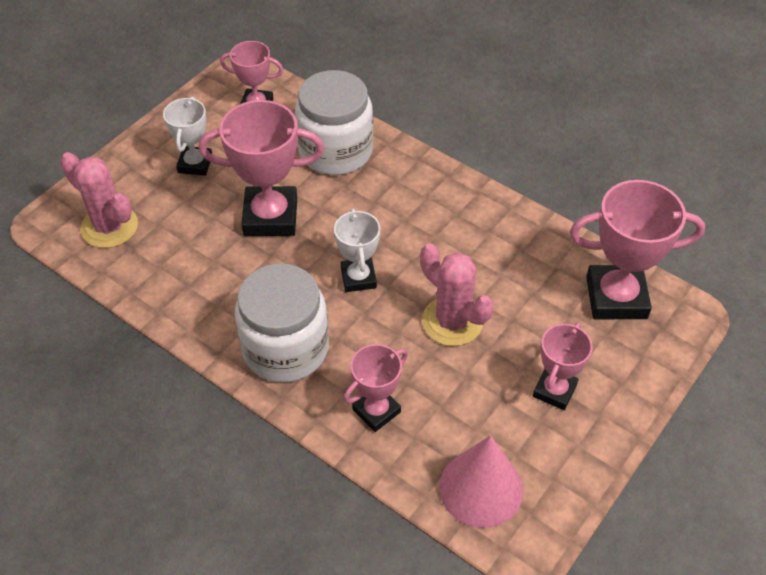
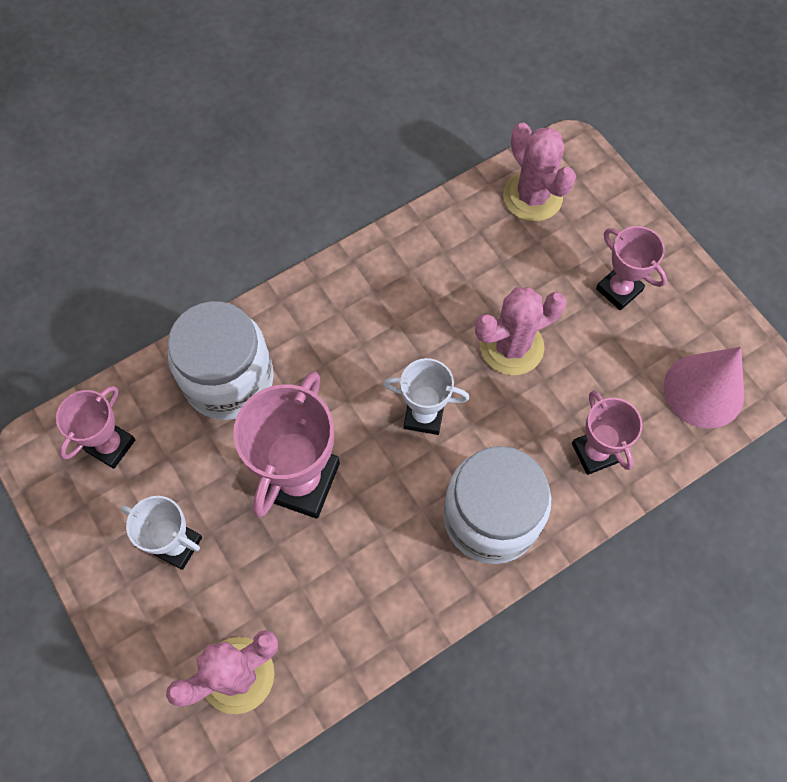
camera: 70 degrees left, 15 degrees up
pink trophy [570,180,705,319] -> pink cactus [503,122,576,222]

